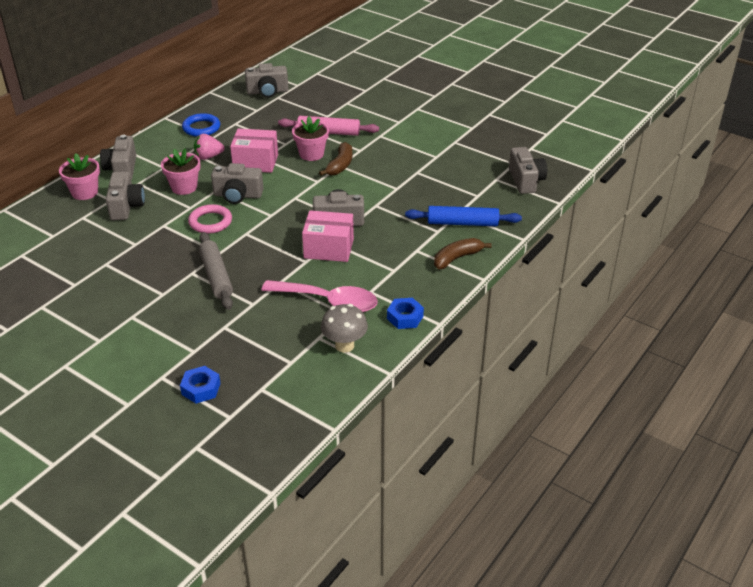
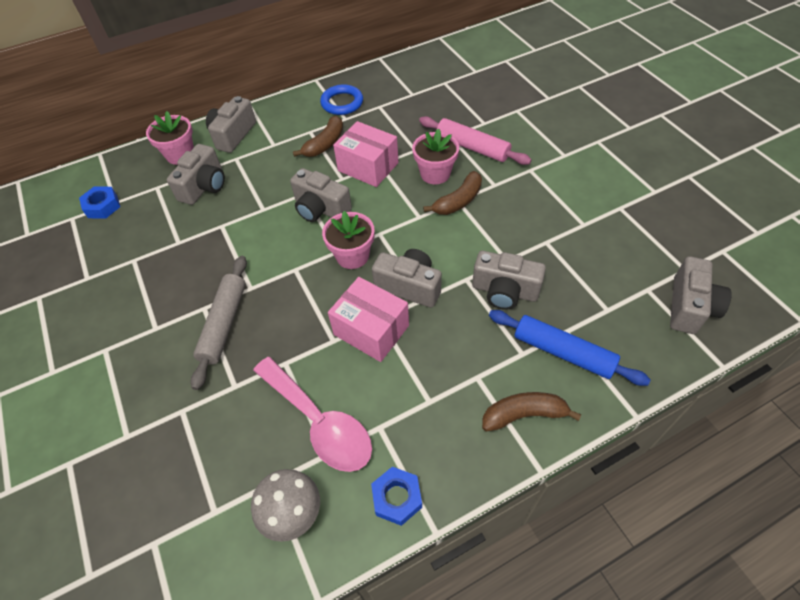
camera: 30 degrees right, 15 degrees up
pink flower pot [161,149,200,195] -> pink flower pot moved to [322,211,374,269]
blue nut [180,366,221,403] -> blue nut moved to [79,186,120,219]
pink ring [188,204,232,234] -> none
pink strawberry [194,134,224,160] -> brown banana [293,116,343,157]
grey camera [245,63,288,98] -> grey camera moved to [472,251,546,310]

